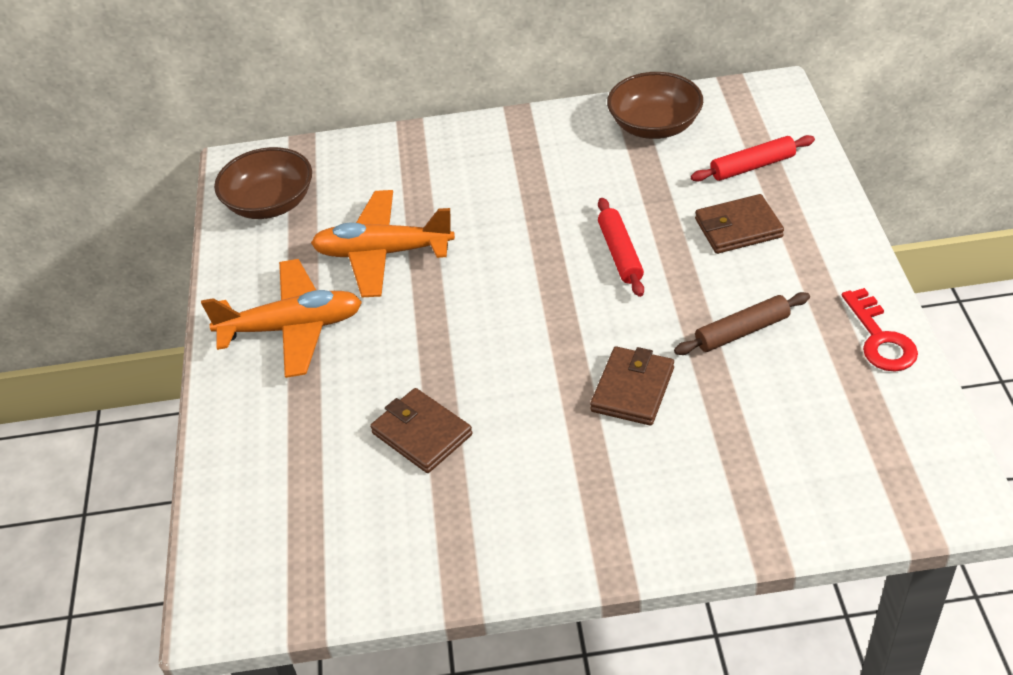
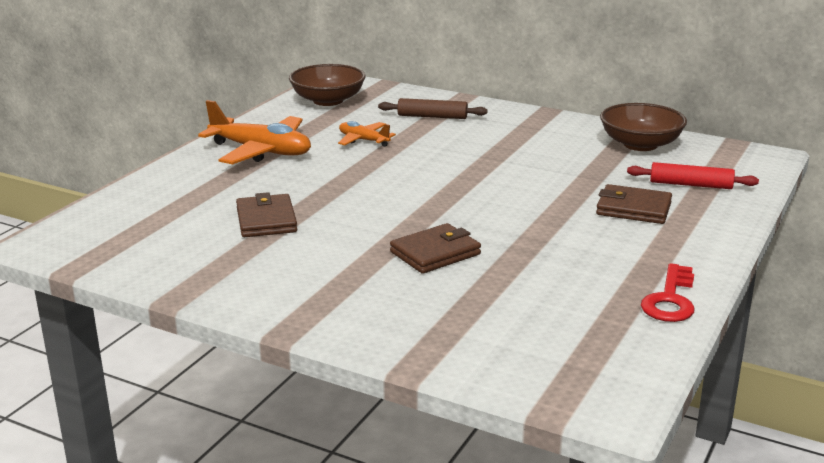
camera: 30 degrees right, 20 degrees down
orange plane [311,190,455,297] -> orange plane [338,121,396,147], size x0.54
red rolling pin [598,198,644,297] -> none
brown rolling pin [674,292,810,355] -> brown rolling pin moved to [378,98,488,119]

